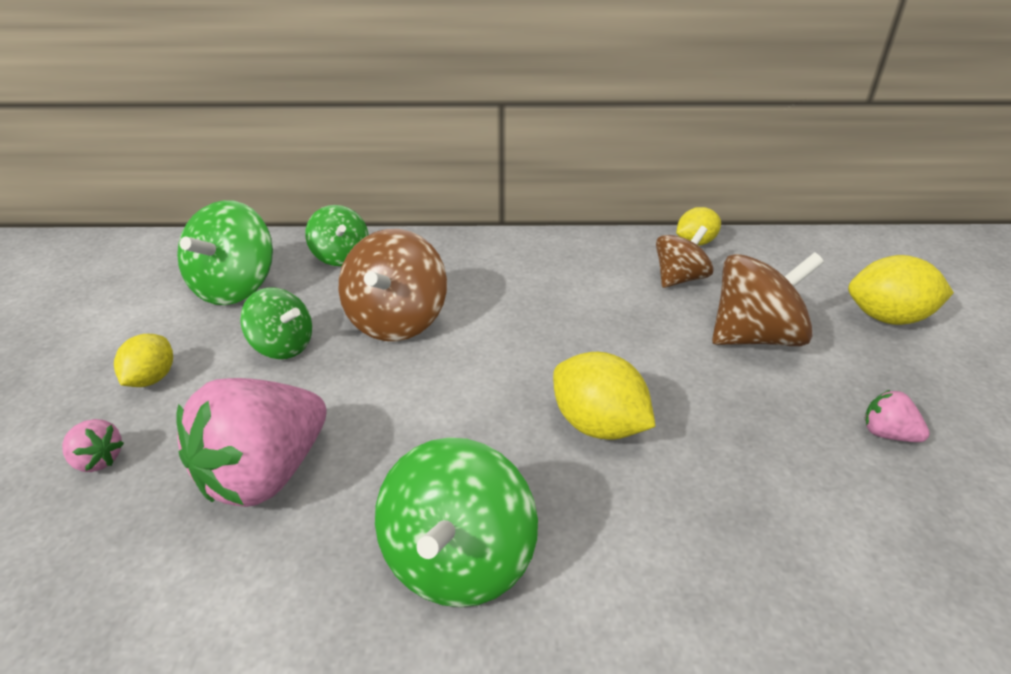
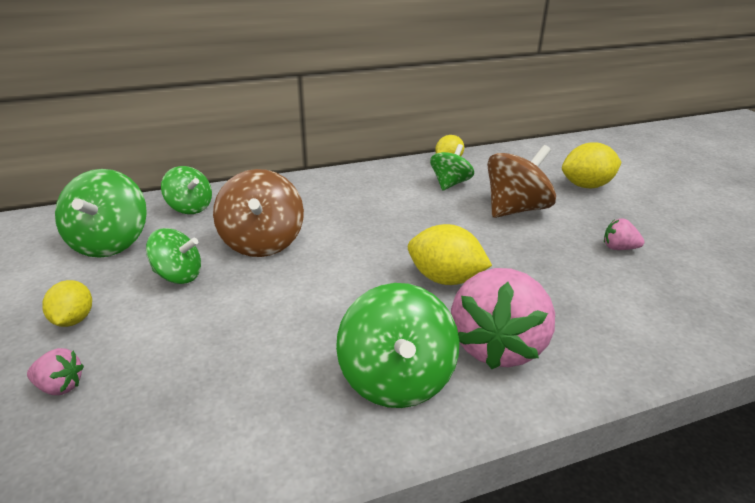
camera: 20 degrees left, 5 degrees down
pink strawberry [176,378,327,507] -> pink strawberry moved to [451,268,555,369]
brown spinning top [656,226,714,288] -> green spinning top [430,144,474,191]

